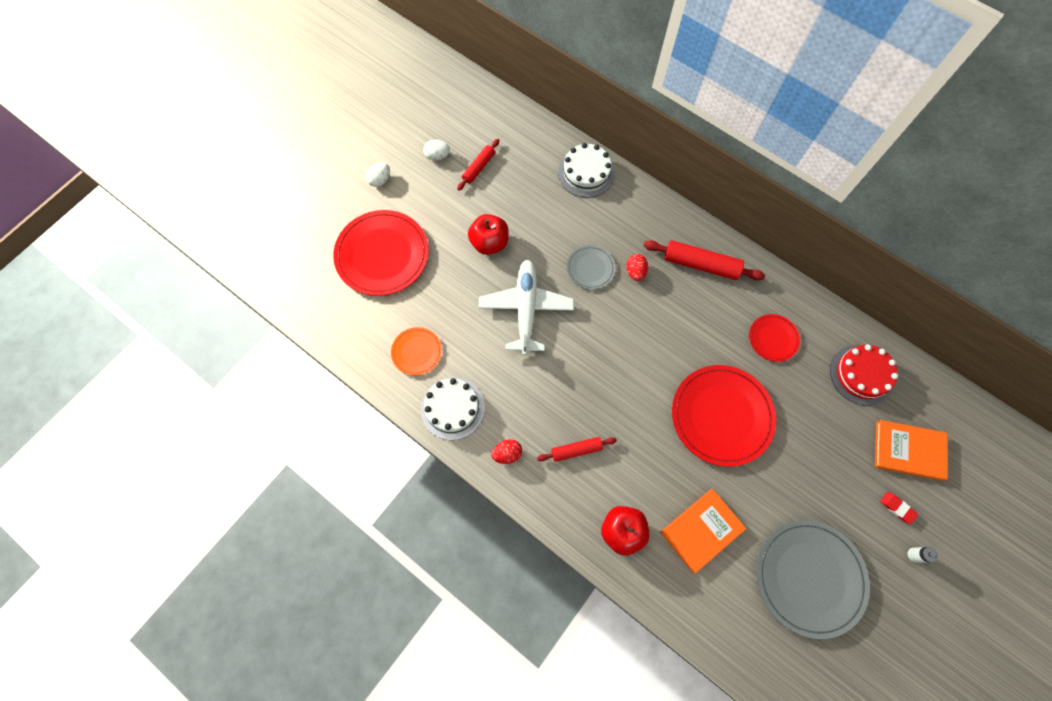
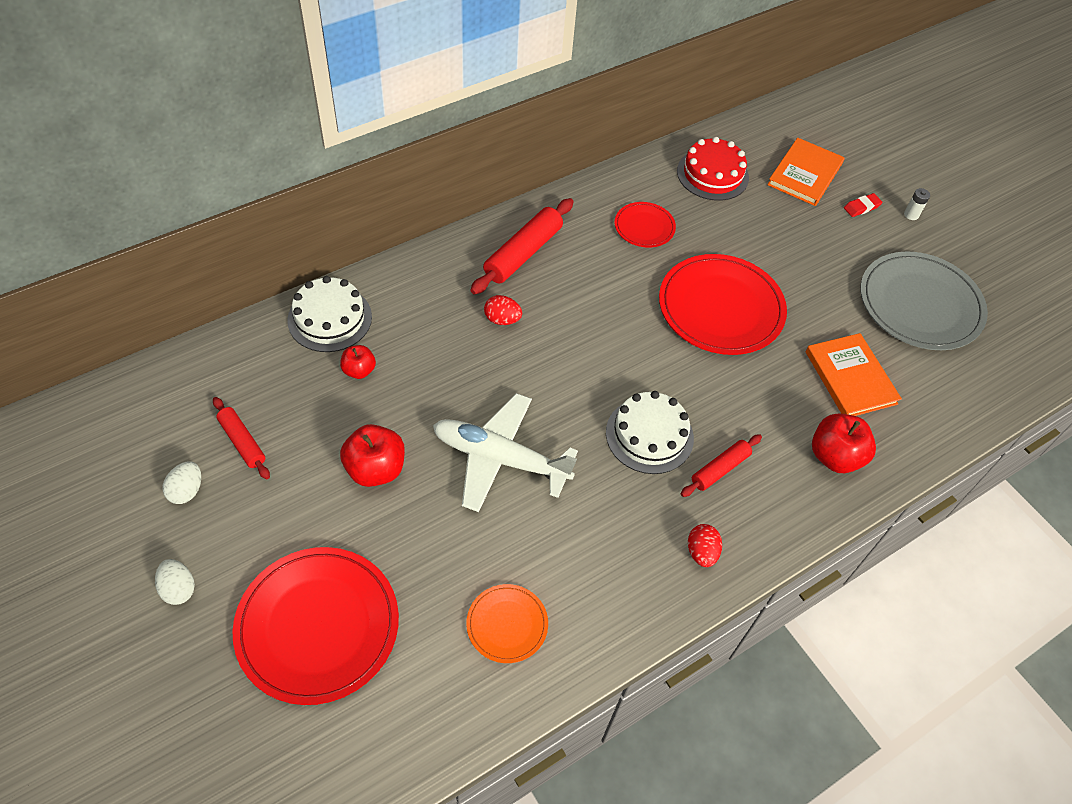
camera: 75 degrees left, 15 degrees down
white cake [421,377,485,440] -> white cake moved to [606,391,694,474]
red rolling pin [537,437,617,462] -> red rolling pin turned 45 degrees clockwise [681,434,762,497]
grey plate [567,245,615,290] -> none
none -> red apple [340,345,376,379]

